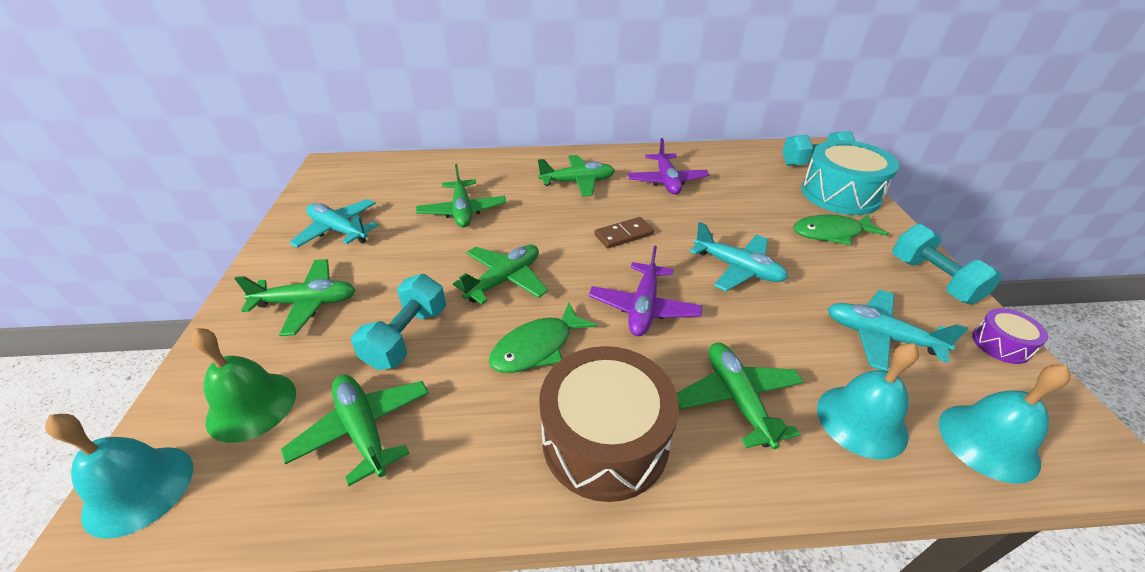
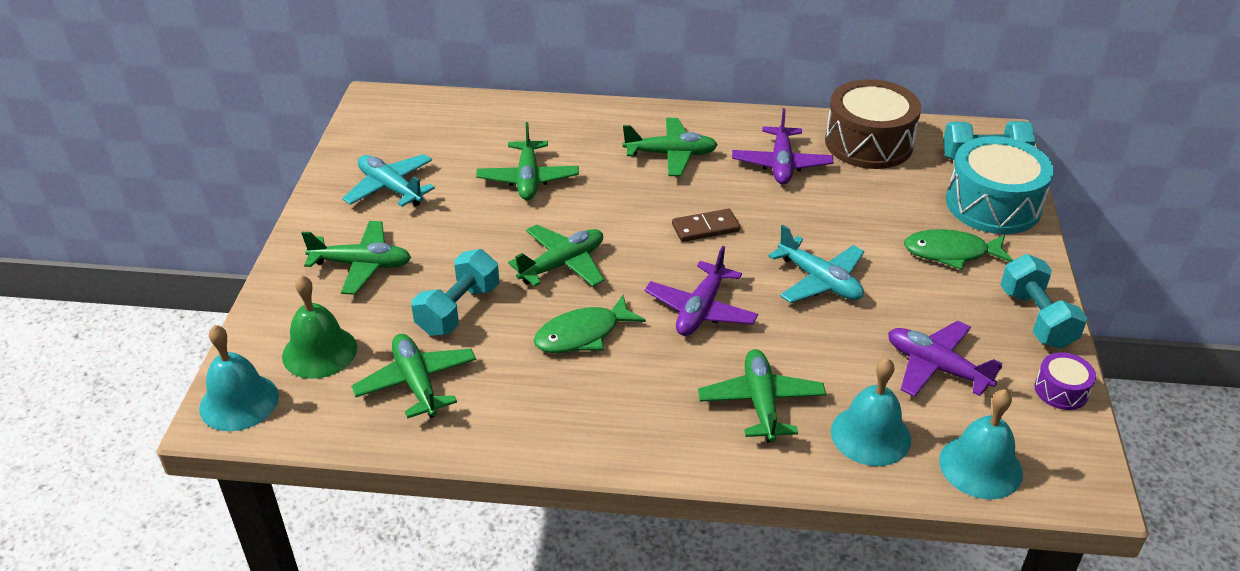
camera: 10 degrees right, 0 degrees up
brown drum [539,346,679,502] -> brown drum moved to [825,79,921,169]
turquoise plane [827,290,968,371] -> purple plane [888,321,1003,397]

